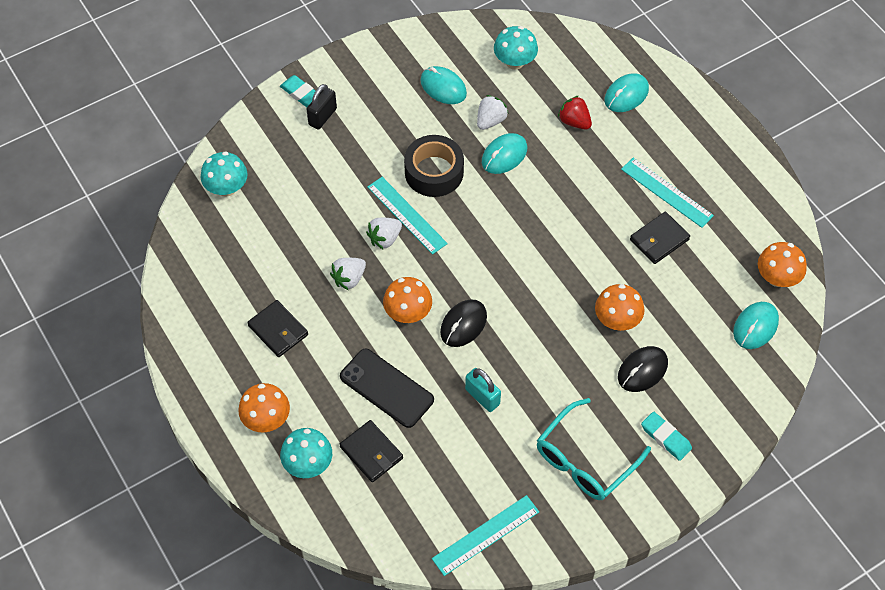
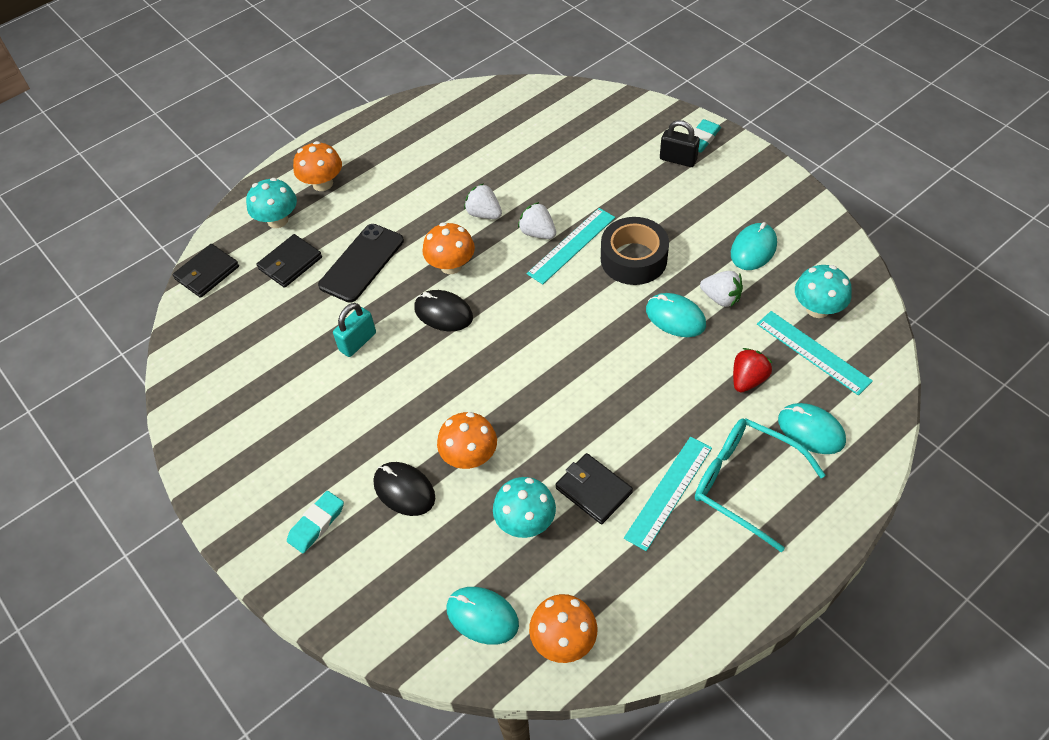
camera: 85 degrees right, 5 degrees down
turquoise mushroom [201,152,248,196] -> turquoise mushroom moved to [493,477,556,538]
black wallet [247,300,308,357] -> black wallet moved to [173,244,239,298]
turquoise ruler [432,495,539,576] -> turquoise ruler moved to [757,311,873,396]
turquoise glasses [537,398,651,500] -> turquoise glasses moved to [695,418,825,552]

